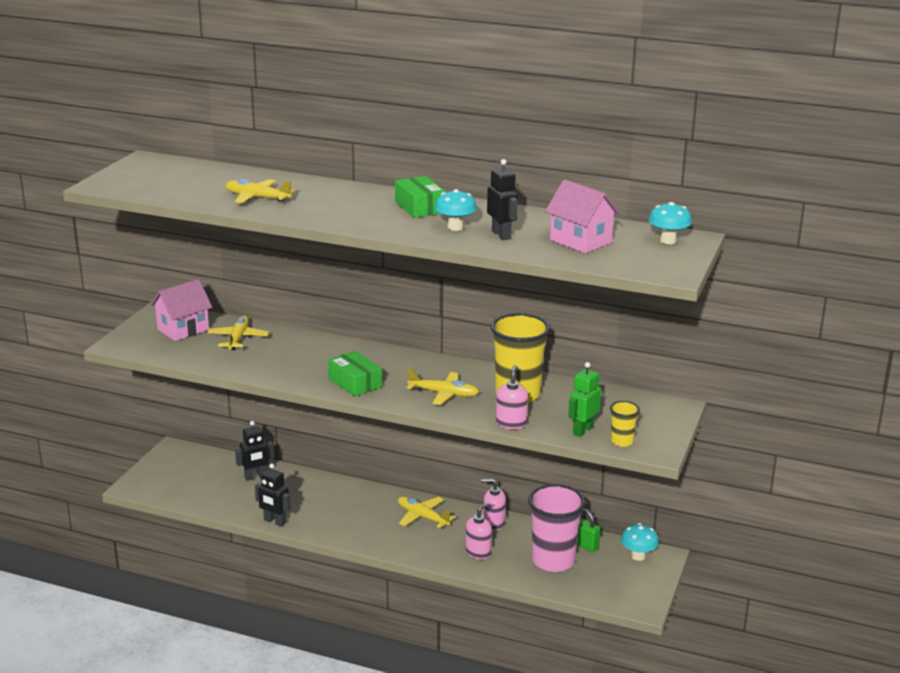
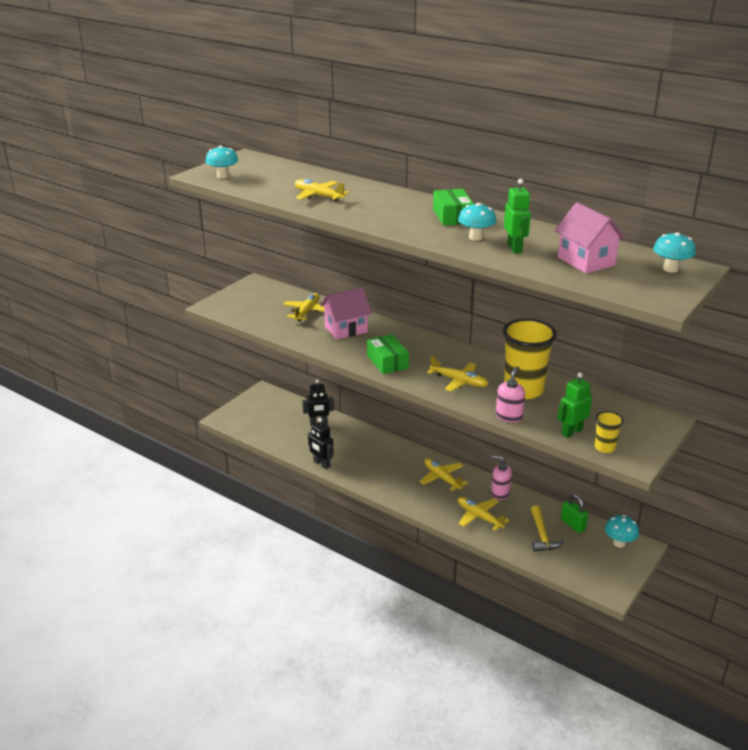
camera: 15 degrees right, 5 degrees up
pink house [150,279,212,341] -> pink house moved to [320,287,372,339]
pink soap dispenser [465,503,492,559] -> yellow plane [458,497,509,531]
black robot [487,159,518,240] -> green robot [504,179,531,254]
pink cup [528,484,586,572] -> yellow hammer [531,506,564,552]
none -> turquoise mushroom [205,145,238,179]

